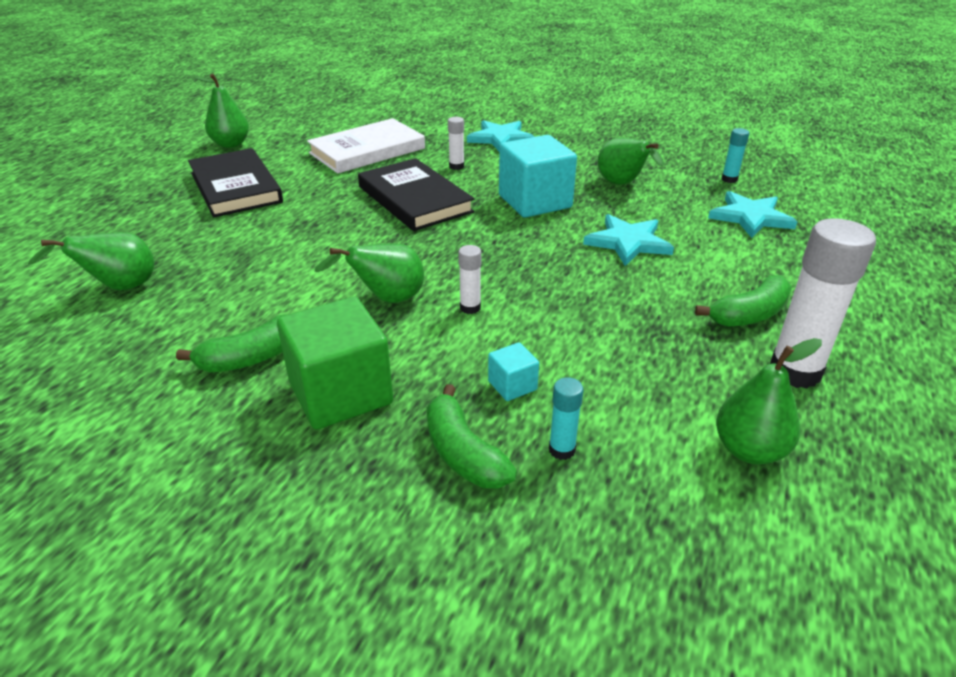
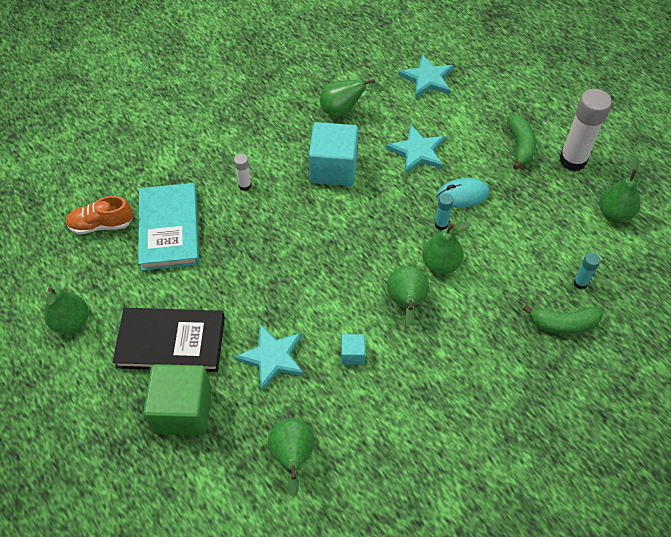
camera: 60 degrees left, 20 degrees up
green banana [176,314,289,372] -> none
green cube [277,297,393,430] -> green cube moved to [143,364,212,436]
white book [307,118,425,174] -> turquoise book [138,183,199,271]
black book [358,158,474,231] -> none
white glue stick [458,245,481,314] -> green pear [422,222,471,274]
turquoise star [467,120,535,152] -> turquoise star moved to [234,324,304,390]
turquoise cube [488,342,539,401] -> turquoise cube moved to [341,334,365,365]
turquoise glue stick [722,128,749,183] -> turquoise glue stick moved to [435,193,454,230]
none -> orange shoe [66,196,133,234]
none -> turquoise mouse [436,178,489,208]

